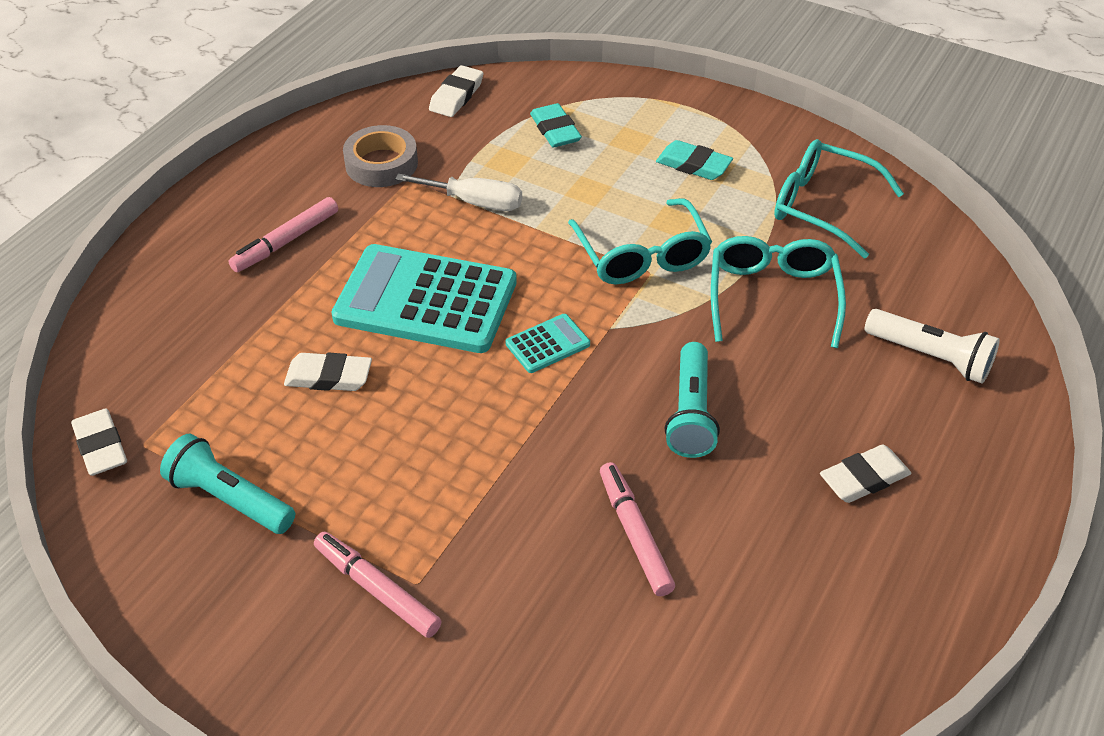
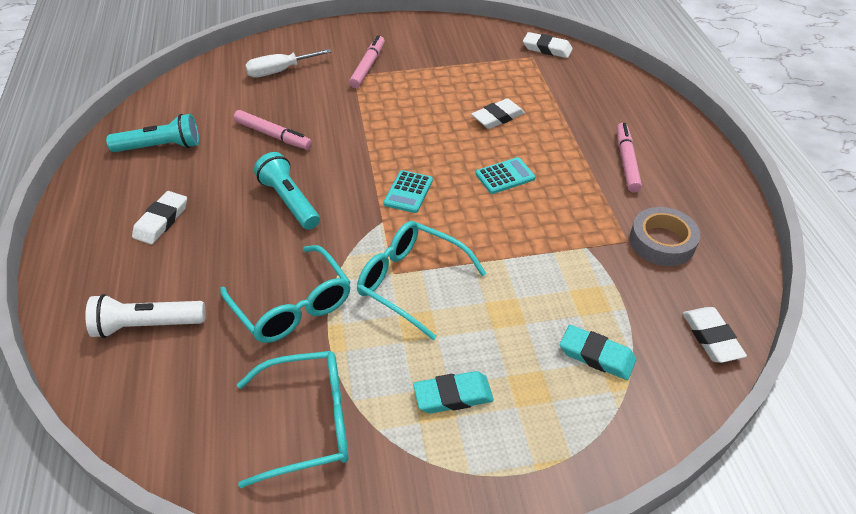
camera: 140 degrees right, 0 degrees up
turquoise flashlight [160,434,295,534] -> turquoise flashlight moved to [106,114,199,152]
pink marker [314,532,442,638] -> pink marker turned 75 degrees counterclockwise [349,35,385,88]
turquoise calculator [331,244,517,353] -> turquoise calculator [476,157,535,194], size x0.44
white screwdriver [395,173,522,211] -> white screwdriver moved to [245,49,332,77]

